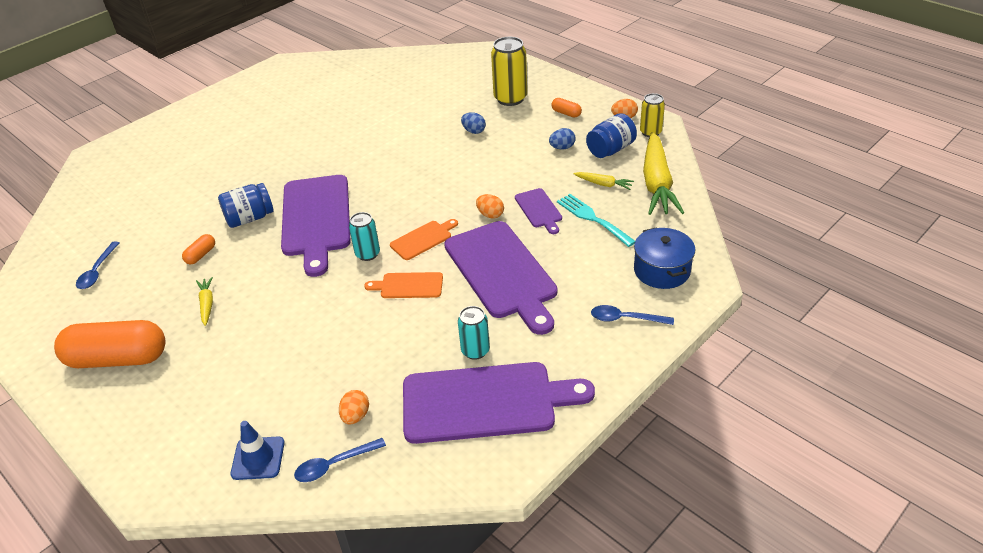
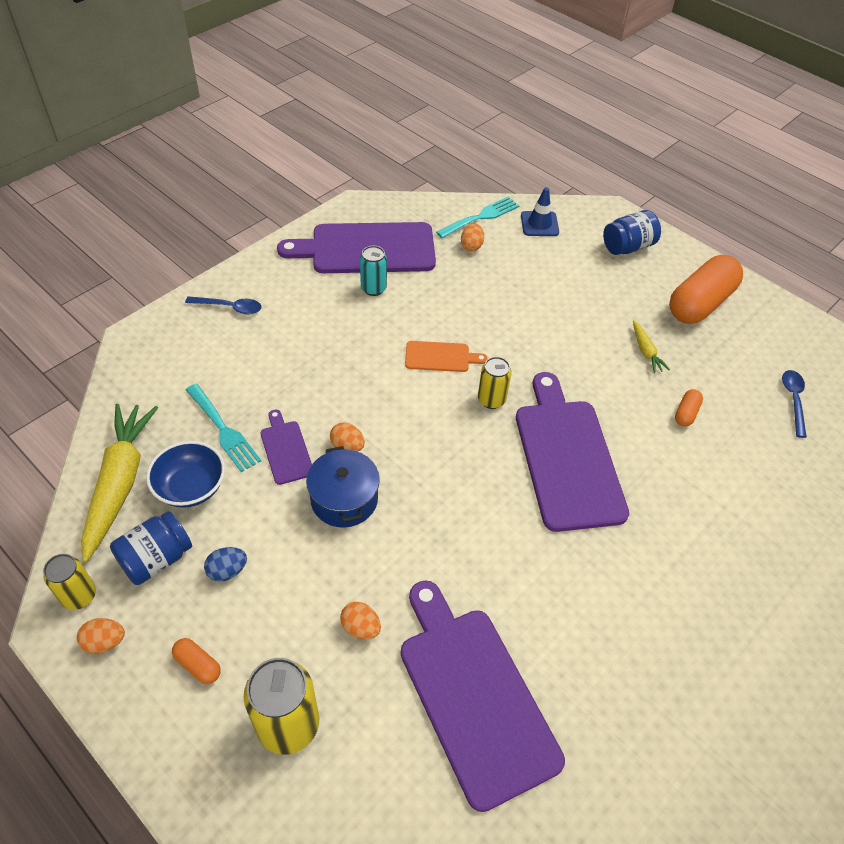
camera: 175 degrees right, 10 degrees up
orange capsule [54,320,166,368] -> orange capsule turned 45 degrees counterclockwise [669,255,743,324]
blue jar [218,183,274,228] -> blue jar moved to [603,210,661,255]
blue spoon [294,438,386,482] -> turquoise fork [436,197,520,238]
turquoise can [349,212,380,261] -> yellow can [478,357,512,409]
orange cutting board [390,219,458,260] -> none
purple cutting board [444,221,558,335] -> purple cutting board moved to [400,581,565,812]
blue egg [461,112,486,134] -> orange egg [340,602,381,639]
yellow carrot [573,172,634,190] -> blue bowl [146,441,225,508]
blue pot [634,228,695,289] -> blue pot moved to [306,446,380,528]

